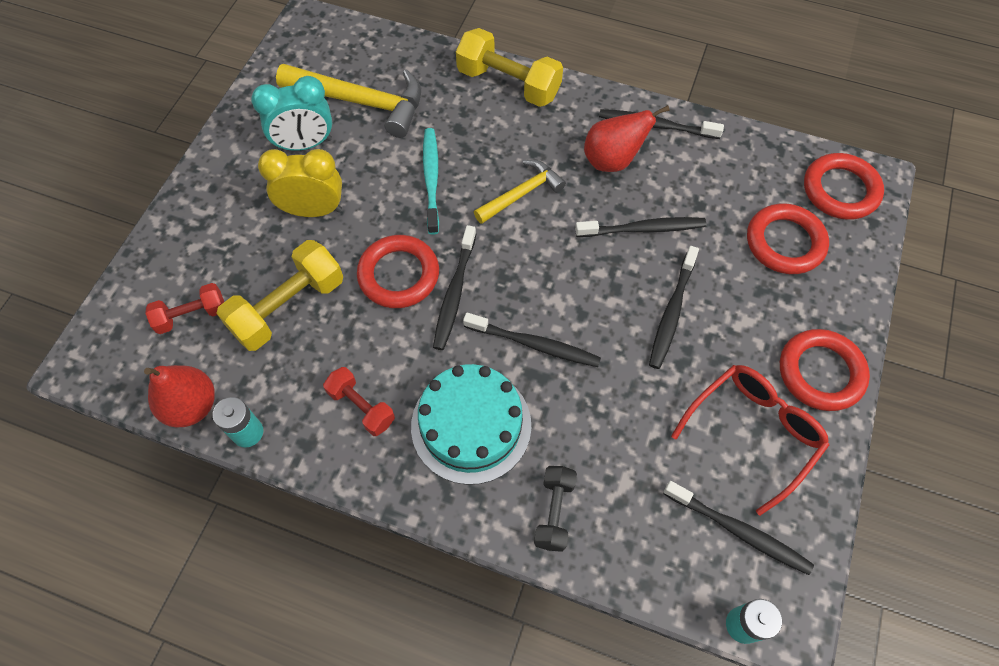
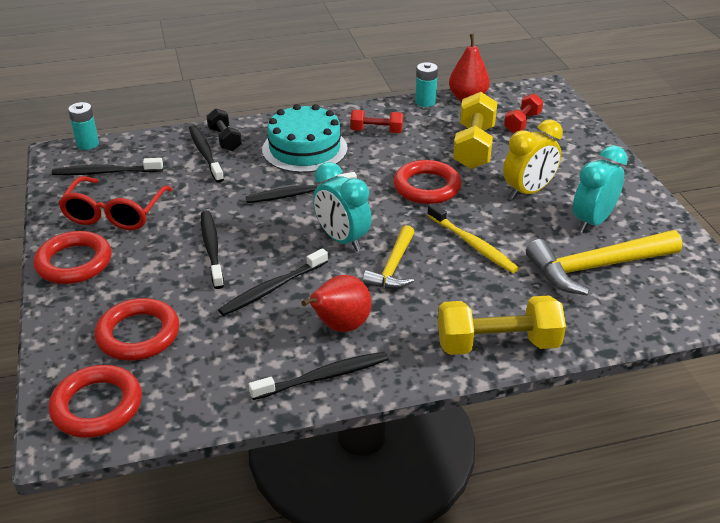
camera: 145 degrees right, 25 degrees down
turquoise toothbrush [423,128,439,235] -> yellow toothbrush [427,203,519,273]
black toothbrush [433,225,476,350] -> black toothbrush moved to [189,125,224,183]
none -> turquoise clock [313,162,372,251]

